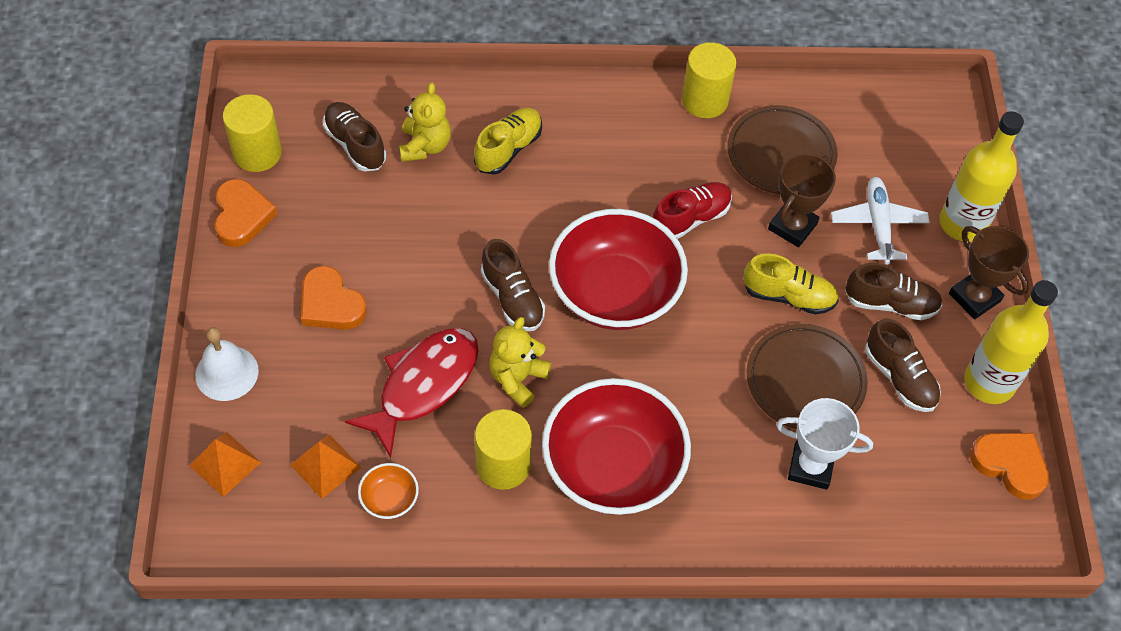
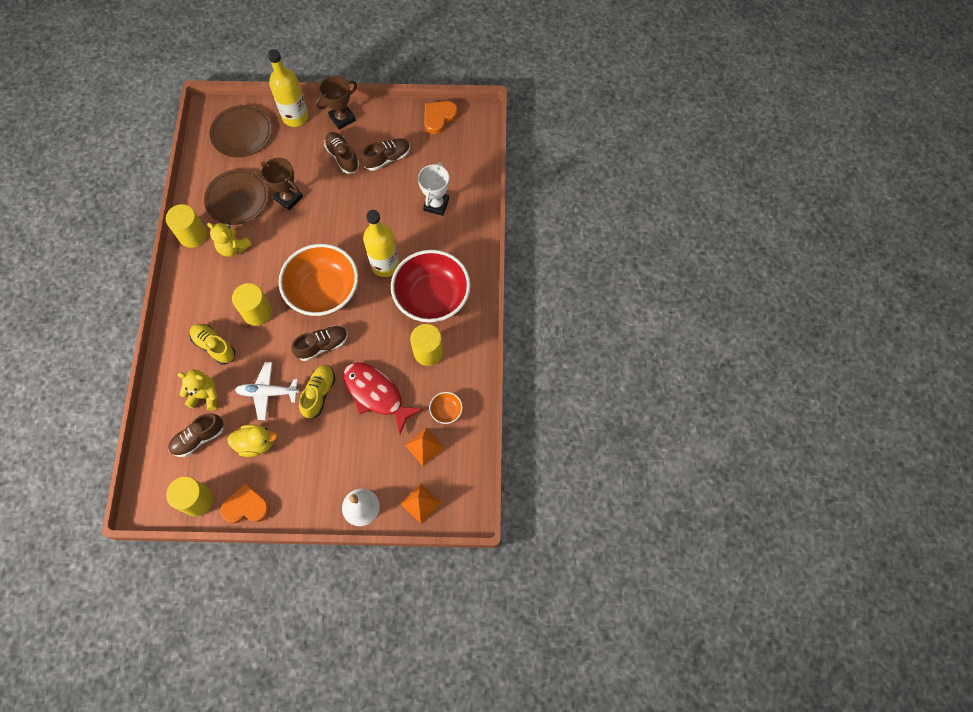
camera: 85 degrees left, 10 degrees up
orange heart [301,266,367,330] -> none
yellow teddy bear [489,317,551,408] -> yellow teddy bear moved to [207,222,252,257]
red bowl [549,209,688,330] -> orange bowl [279,244,358,316]
red shoe [653,182,732,239] -> none
yellow shoe [743,253,838,315] -> yellow shoe moved to [299,365,336,419]
brown plate [747,324,868,429] -> brown plate moved to [210,105,272,158]
white plane [831,177,930,264] -> white plane moved to [235,362,299,420]
brown shoe [845,263,942,320] -> brown shoe turned 45 degrees counterclockwise [324,132,359,174]
yellow bottle [964,280,1058,404] -> yellow bottle moved to [363,210,400,277]
none -> yellow duck [227,424,277,457]
none -> yellow cylinder [232,283,272,326]

